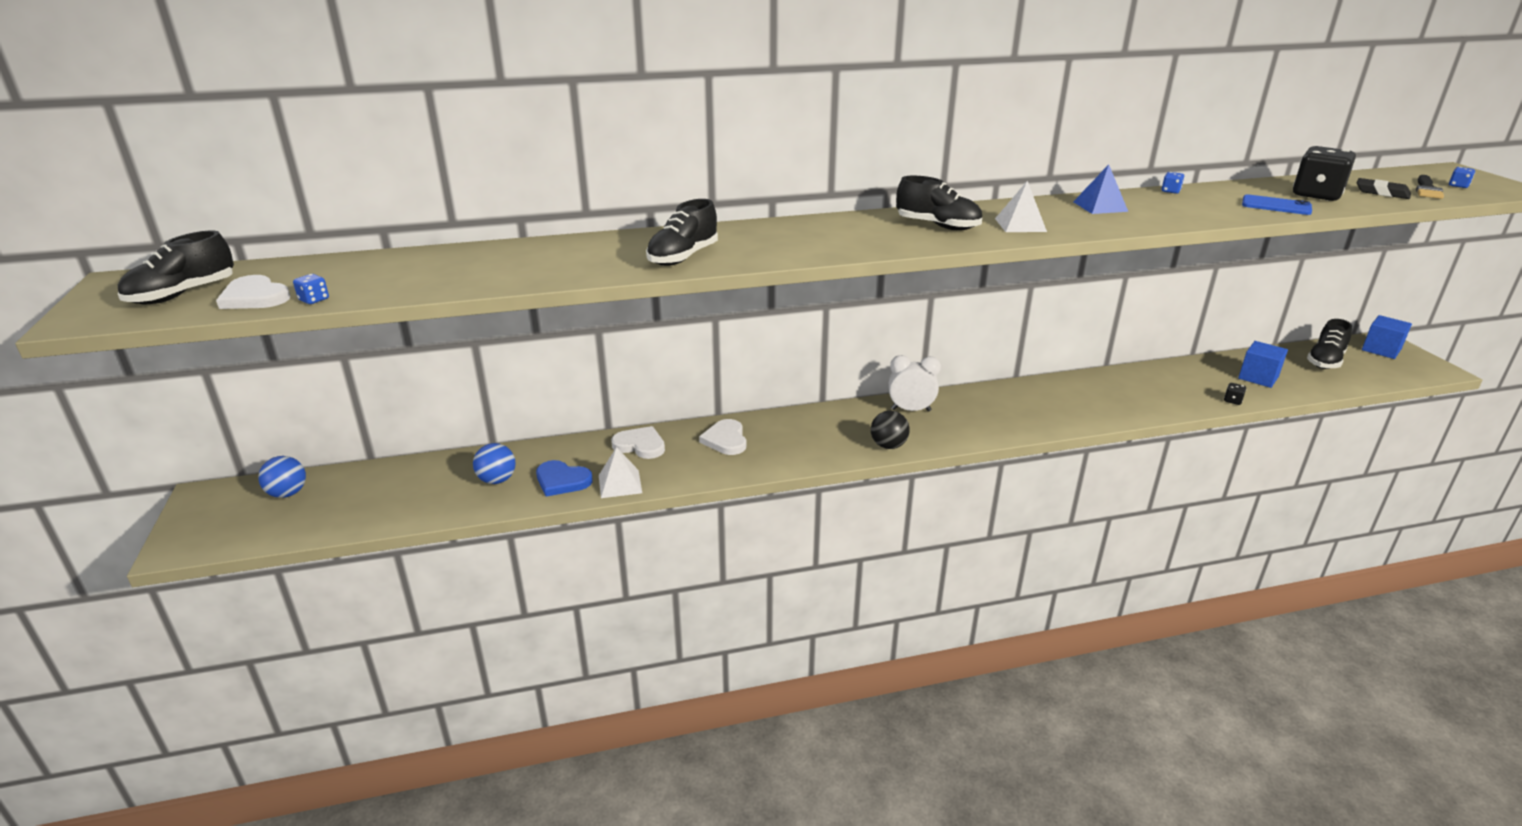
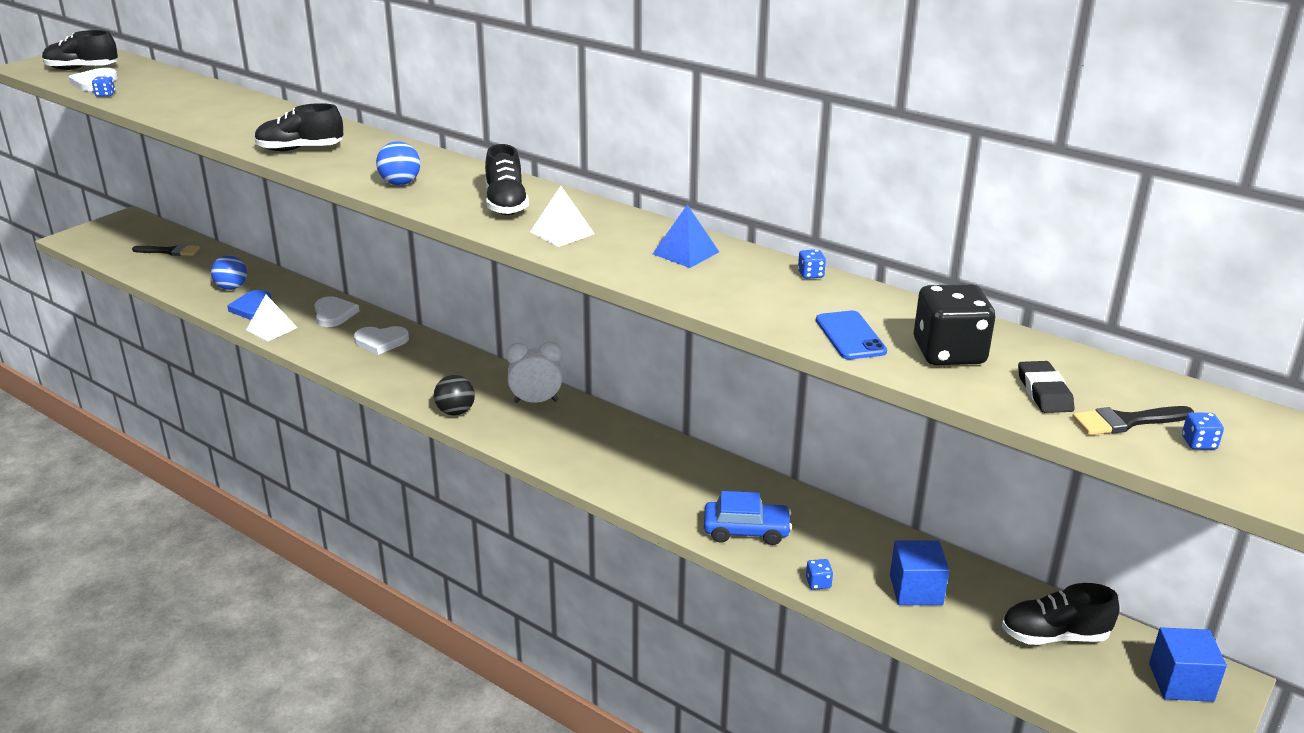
camera: 50 degrees right, 0 degrees up
blue ball [258,456,306,498] -> blue ball moved to [376,141,420,185]
white heart [699,419,746,455] -> white heart turned 135 degrees counterclockwise [354,326,409,355]
white clock [889,355,941,412] -> white clock turned 60 degrees counterclockwise [506,342,562,403]
black dice [1224,383,1246,405] -> blue dice [806,559,833,590]
none -> black brush [132,244,200,256]
none -> blue car [704,491,792,545]

